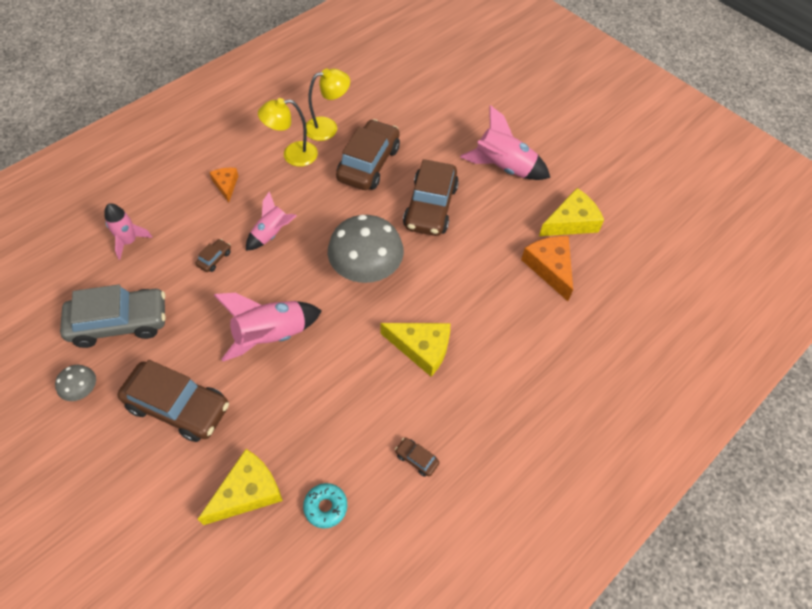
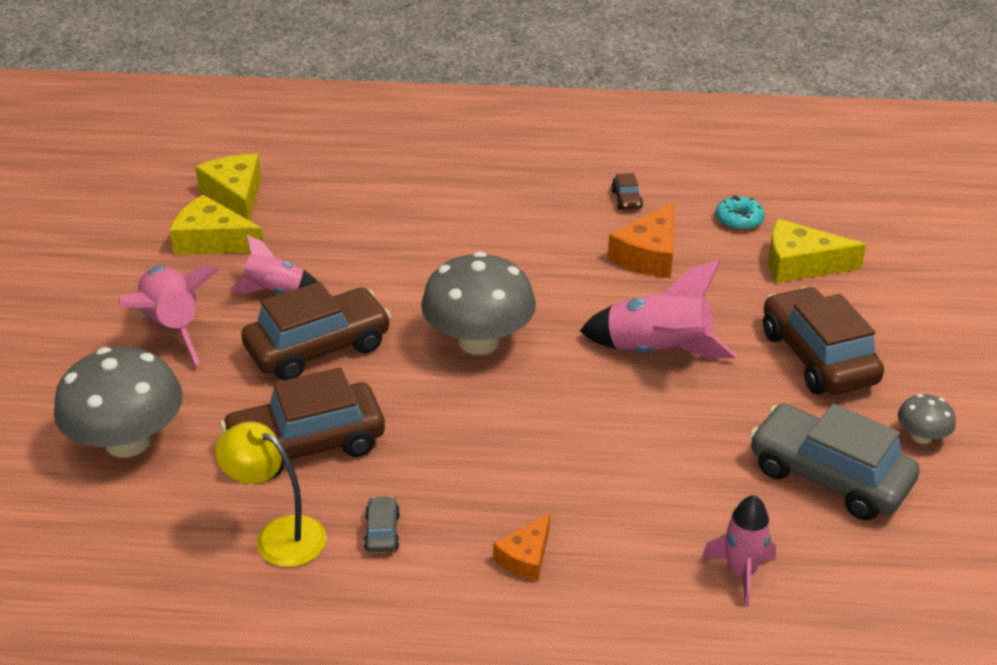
camera: 130 degrees left, 20 degrees down
brown car [195,239,231,272] -> none
pink rocket [246,191,297,251] -> pink rocket moved to [229,234,318,294]
yellow lamp [258,98,318,167] -> grey car [364,496,400,552]
yellow cheese [381,323,450,377] -> yellow cheese moved to [196,154,261,221]
orange cheese [521,236,573,301] -> orange cheese moved to [608,202,674,278]
none -> grey mushroom [54,347,183,458]

